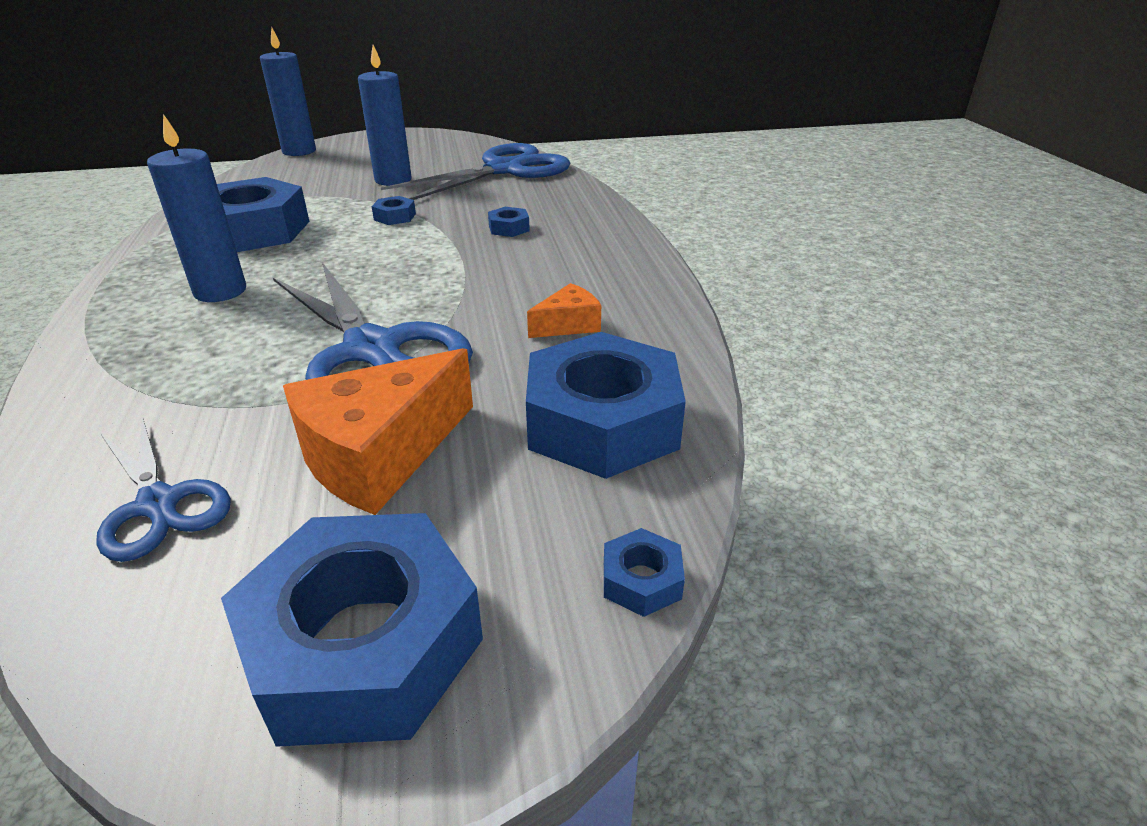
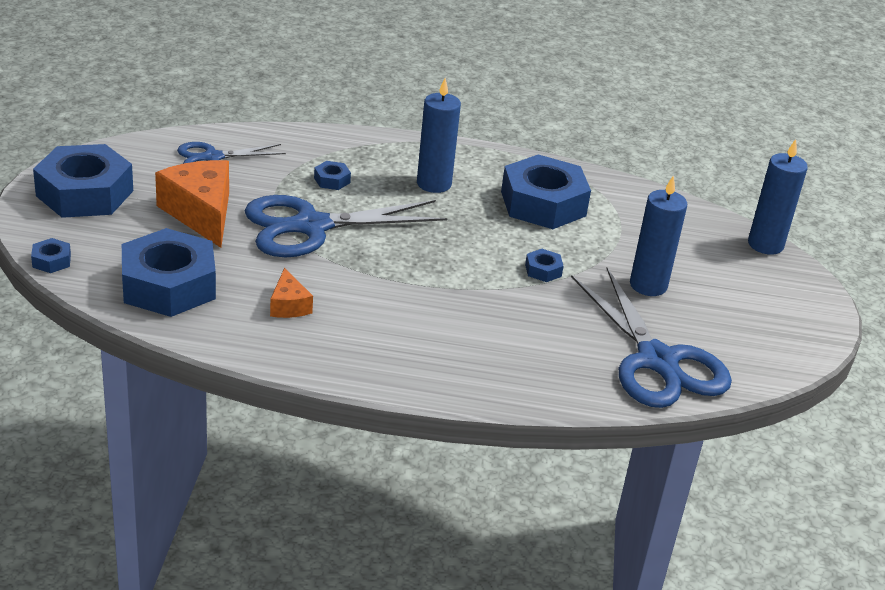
camera: 105 degrees right, 0 degrees up
blue nut [488,207,530,237] -> blue nut moved to [314,161,351,190]

